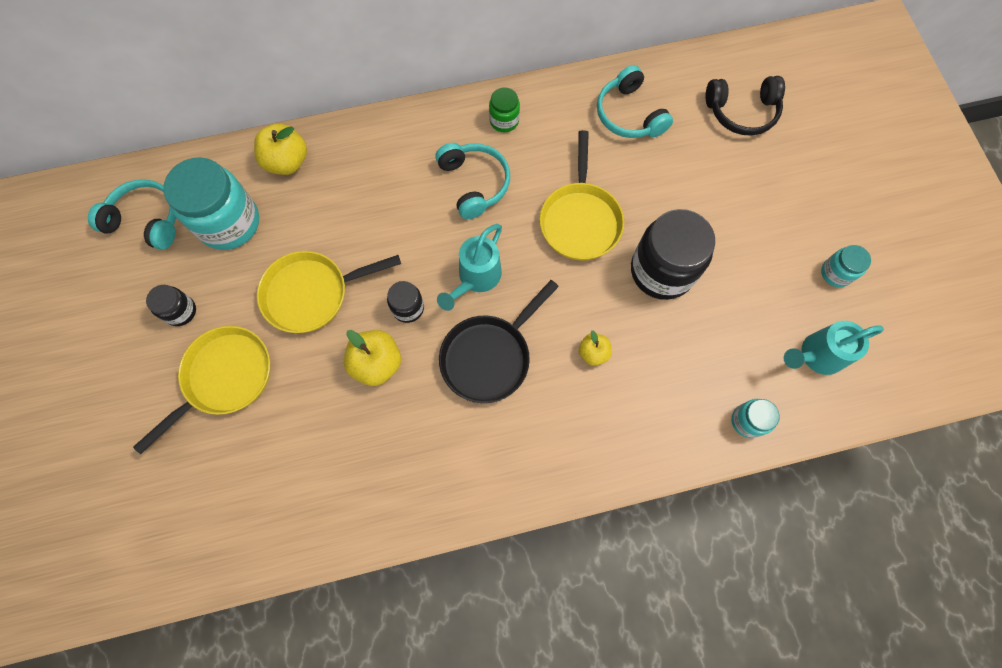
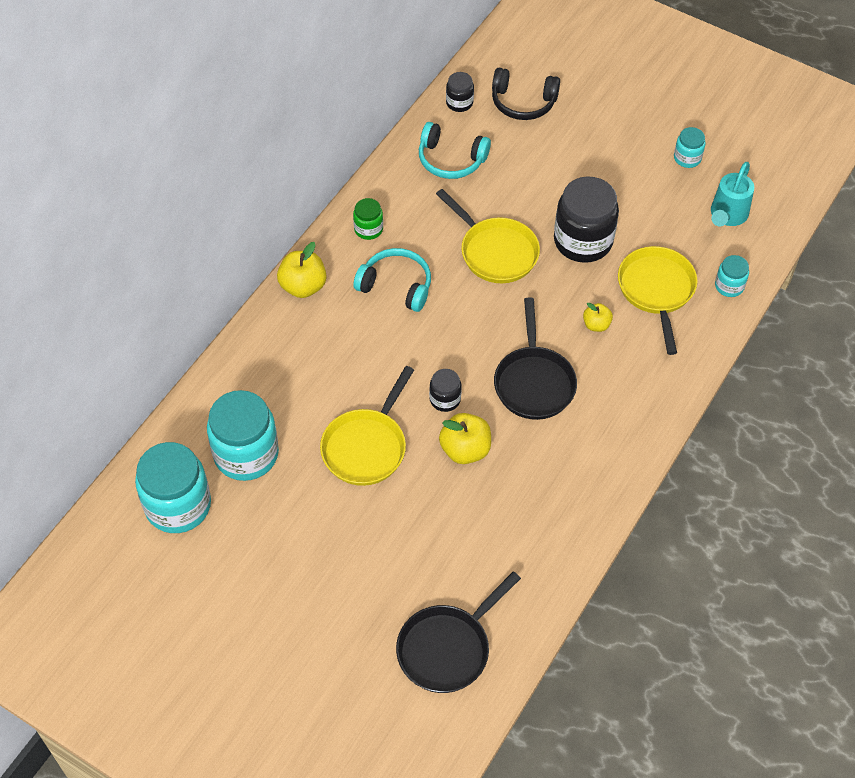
camera: 45 degrees left, 15 degrees down
turquoise headphones [88,179,176,250] -> turquoise jar [135,442,211,533]
yellow pan [133,326,271,454] -> yellow pan moved to [618,246,698,355]
black jar [146,285,196,326] -> black jar moved to [446,72,474,112]
yellow apple [254,124,307,175] -> yellow apple moved to [277,242,326,298]
turquoise watering can [437,224,502,311] -> none
black headphones [706,76,785,135] -> black headphones turned 60 degrees clockwise [492,68,560,120]
none -> black pan [396,571,521,693]

